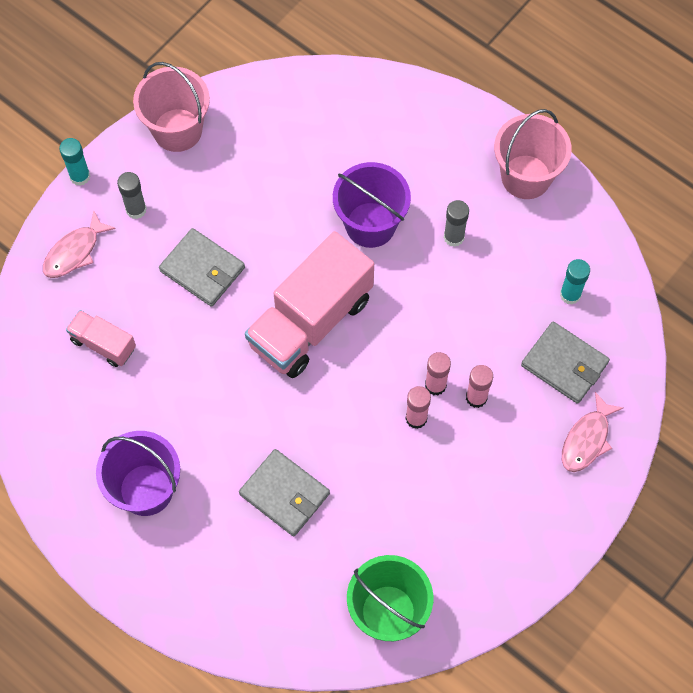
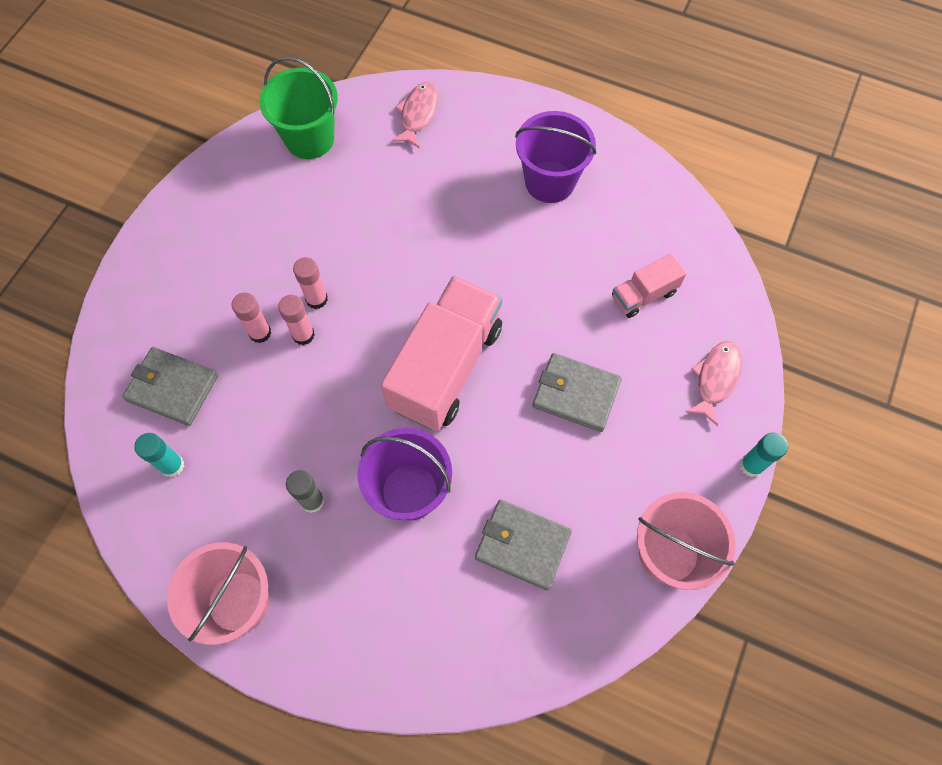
camera: 165 degrees right, 0 degrees up
pink truck [66,310,136,367] -> pink truck turned 135 degrees clockwise [612,253,687,318]
grey glue stick [117,172,147,219] -> none
grey wallet [239,449,330,536] -> grey wallet moved to [475,499,572,591]
pink fish [562,392,623,472] -> pink fish moved to [391,82,439,149]

